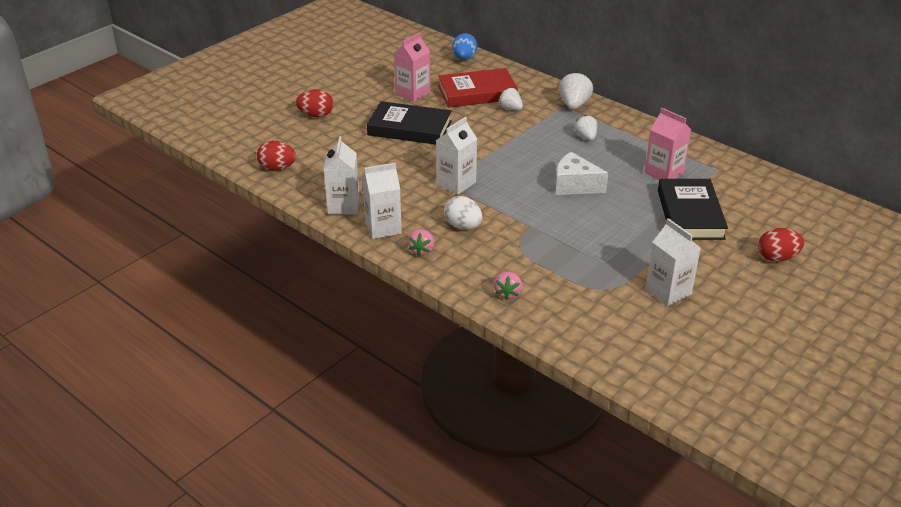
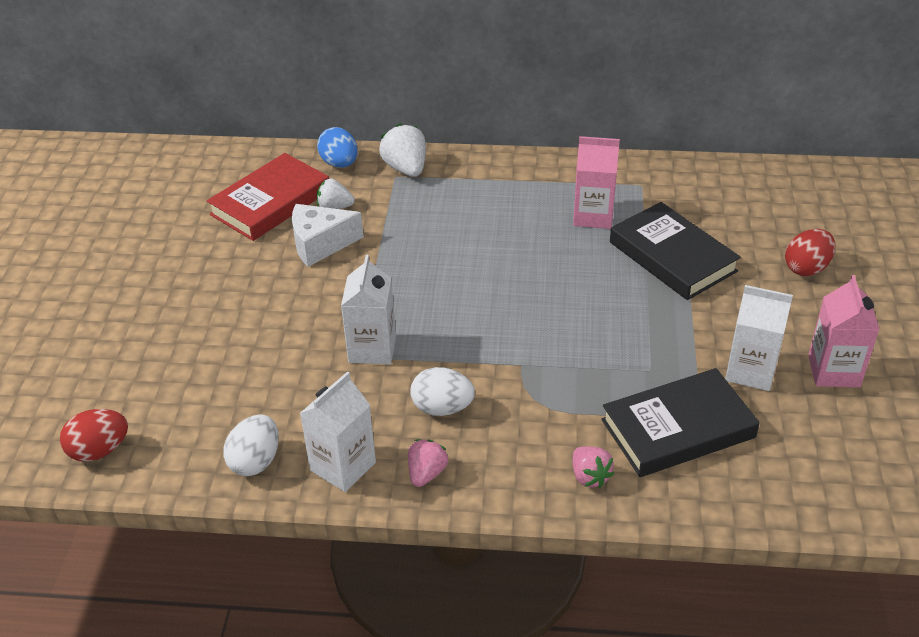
camera: 35 degrees left, 5 degrees up
red egg [296,89,333,117] -> none
white carton [323,136,360,214] -> white egg [223,414,279,476]
black book [367,101,452,145] -> black book moved to [601,368,760,477]
pink carton [394,32,430,102] -> pink carton moved to [808,275,880,388]
pink strawberry [408,229,434,256] -> pink strawberry turned 135 degrees counterclockwise [408,439,448,487]
blue egg [452,33,477,60] -> blue egg moved to [317,127,358,168]
white cheese [555,152,608,195] -> white cheese moved to [292,204,364,267]
white strawberry [574,115,597,141] -> none

